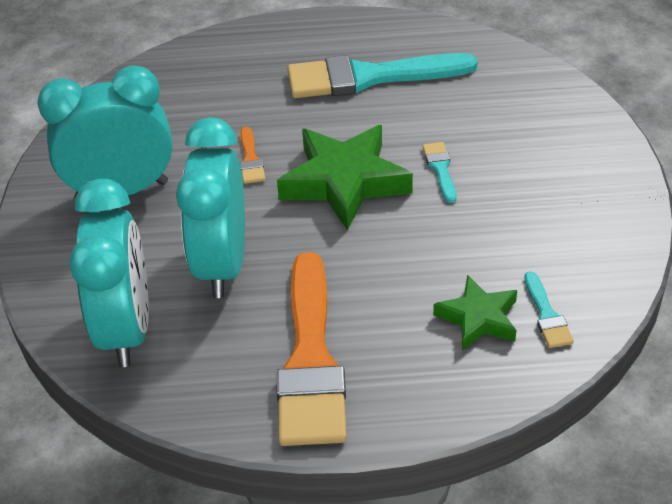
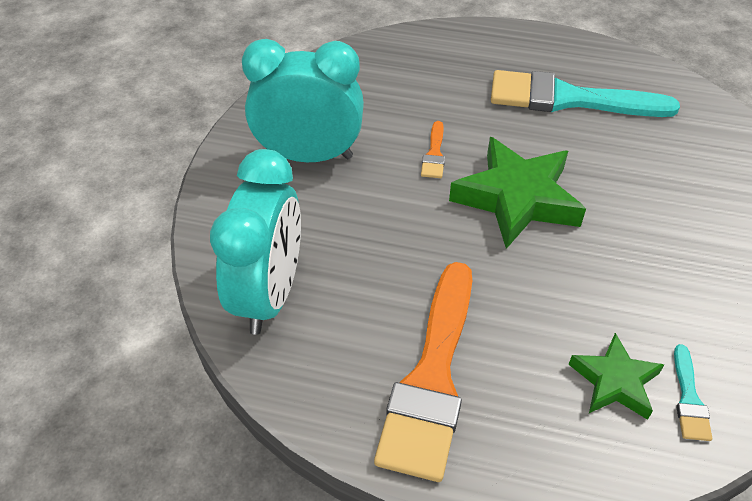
camera: 15 degrees right, 5 degrees up
turquoise clock [176,117,245,298] -> none
turquoise brush [422,142,457,203] -> none

